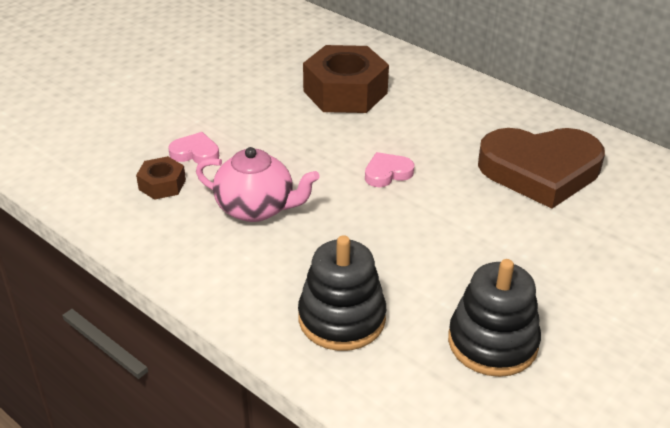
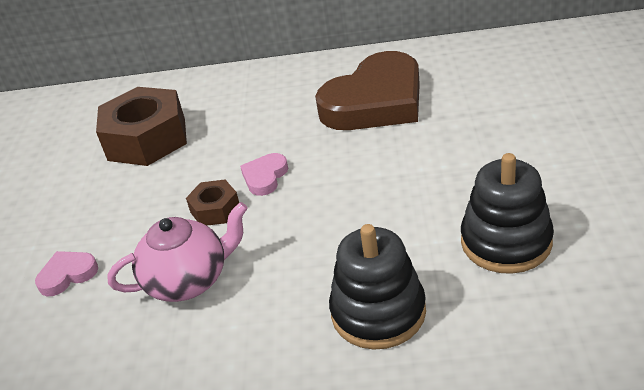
camera: 35 degrees left, 0 degrees up
brown nut [136,156,186,200] -> brown nut moved to [186,180,239,226]

